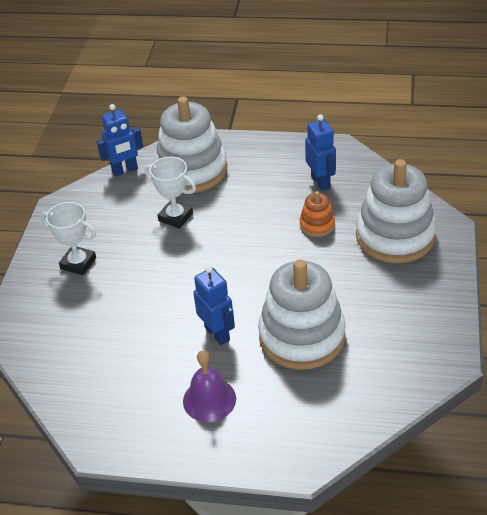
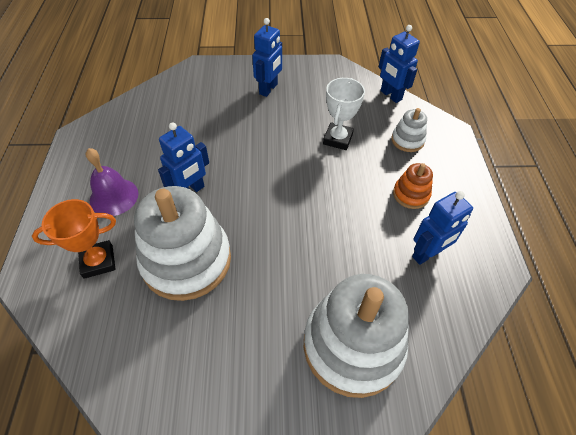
camera: 75 degrees right, 10 degrees up
white trophy [41,202,96,275] -> blue robot [252,18,282,97]
white stacking toy [155,96,227,193] -> white stacking toy [391,108,427,152], size x0.46
orange stacking toy [300,191,335,237] -> orange stacking toy moved to [393,163,433,209]
none -> orange trophy [32,199,116,279]

